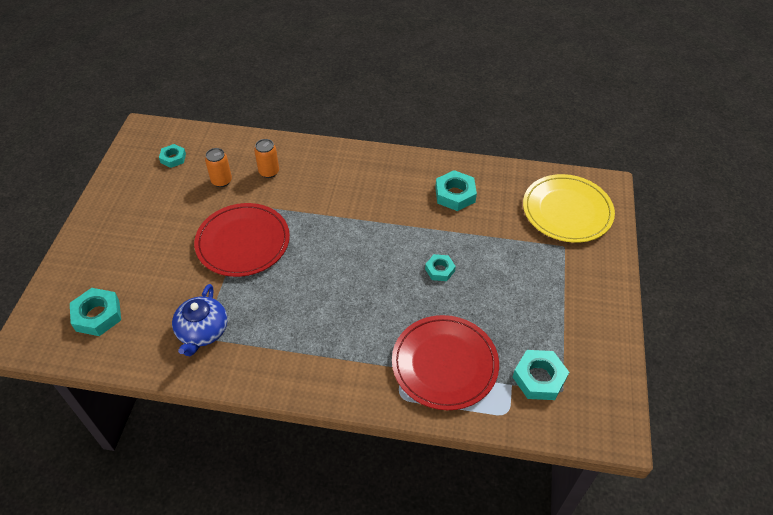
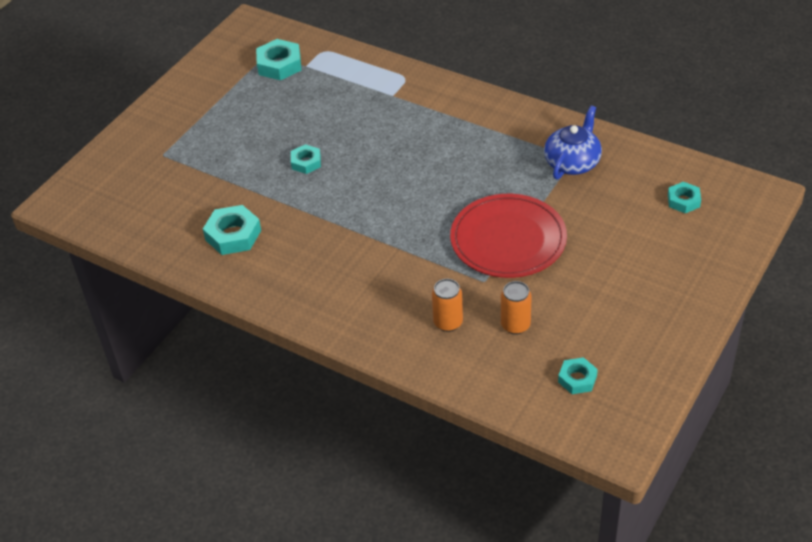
camera: 155 degrees left, 5 degrees down
turquoise nut [70,288,121,336] -> turquoise nut [668,182,701,213], size x0.62
red plate [392,315,499,410] -> none
yellow plate [523,174,615,243] -> none

